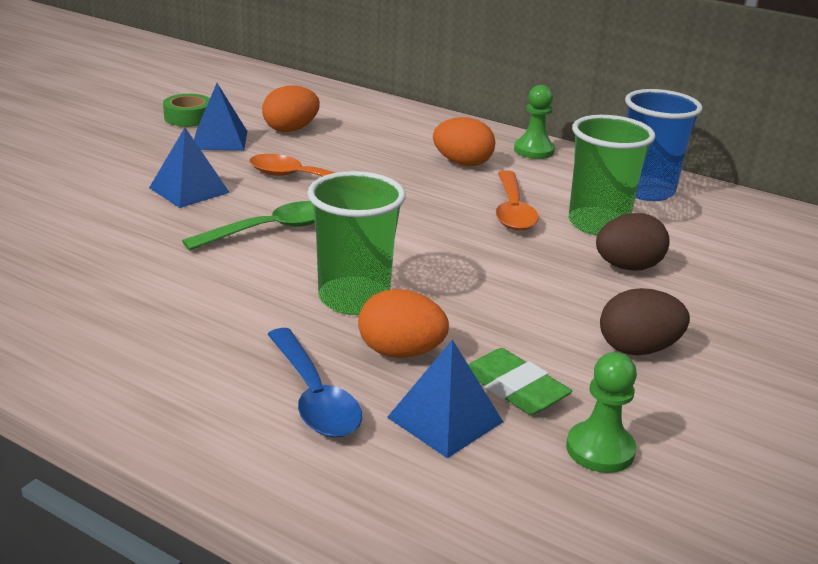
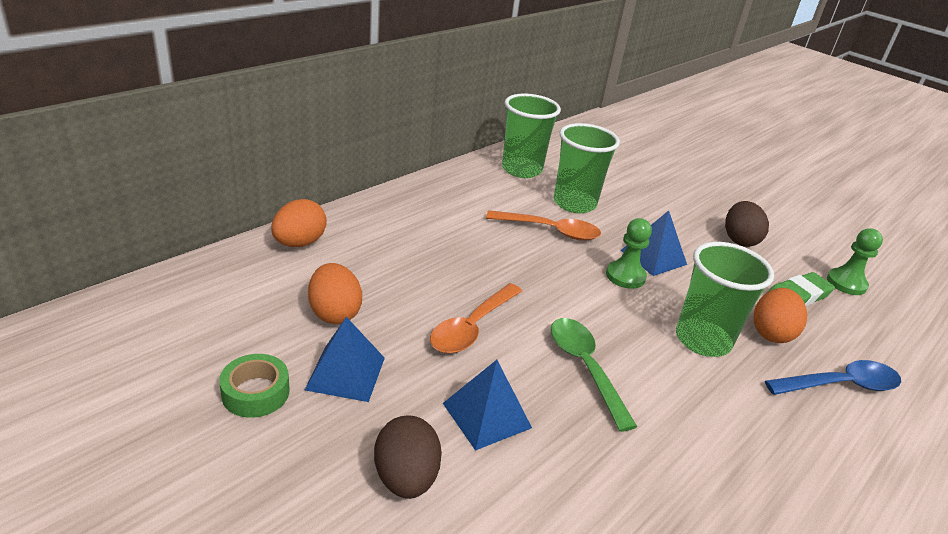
camera: 80 degrees left, 5 degrees up
blue pyramid [387,339,503,458] -> blue pyramid moved to [621,210,687,276]
orange egg [433,117,495,166] -> orange egg moved to [271,199,327,247]
green pawn [514,85,555,159] -> green pawn moved to [606,218,652,289]
brown egg [596,213,670,271] -> brown egg moved to [374,415,442,499]
blue cup [625,89,703,201] -> green cup [502,94,561,178]

